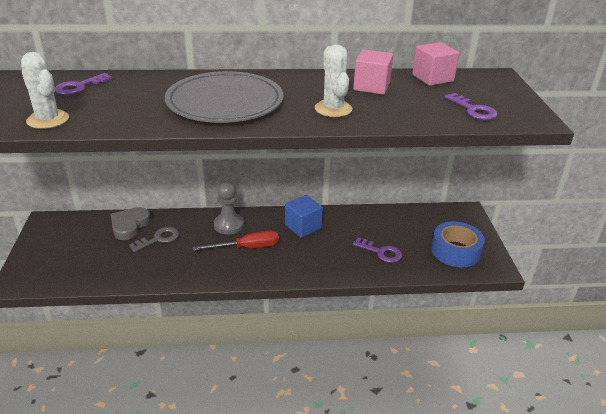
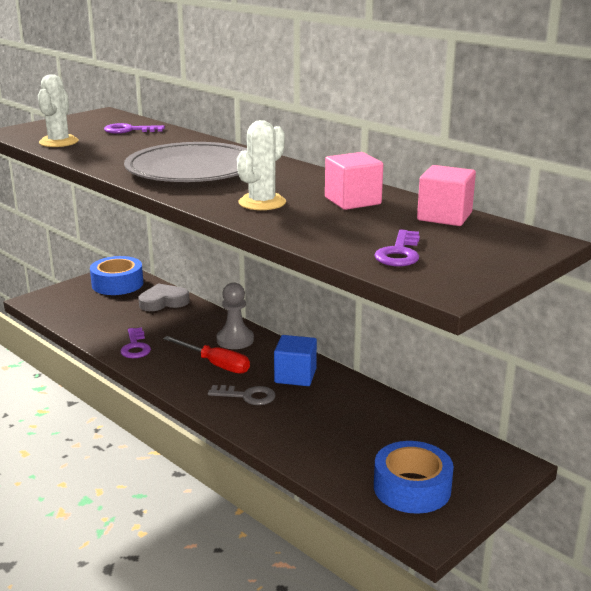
camera: 50 degrees right, 10 degrees down
grey key [129,227,179,252] -> grey key moved to [208,385,276,405]
purple key [352,238,402,263] -> purple key moved to [120,328,151,358]
none -> blue tape [90,256,143,295]

